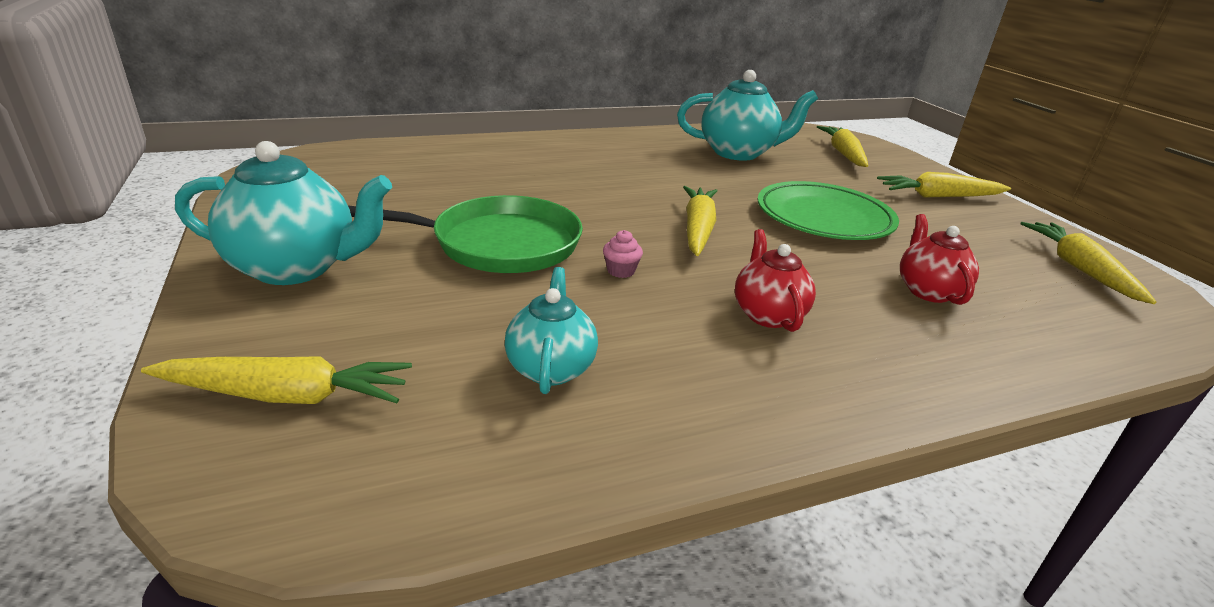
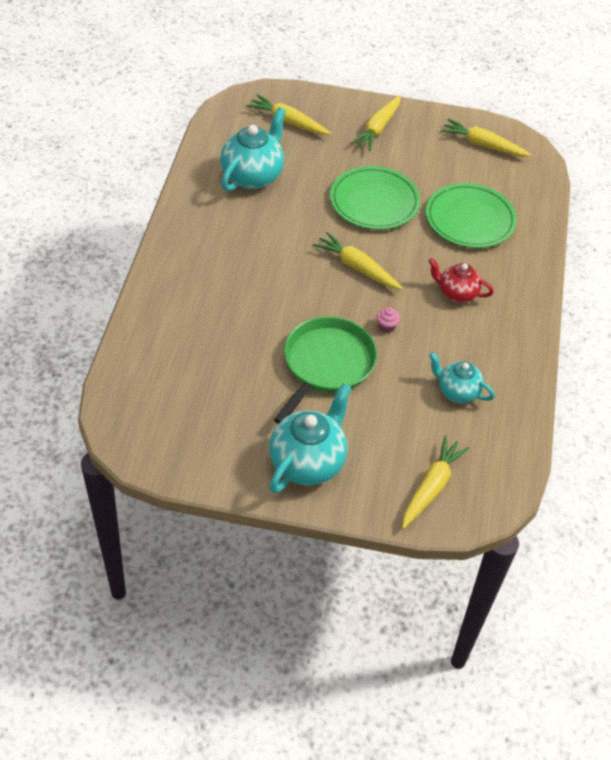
camera: 60 degrees left, 20 degrees up
red teapot [900,214,979,305] -> green plate [426,183,517,248]

